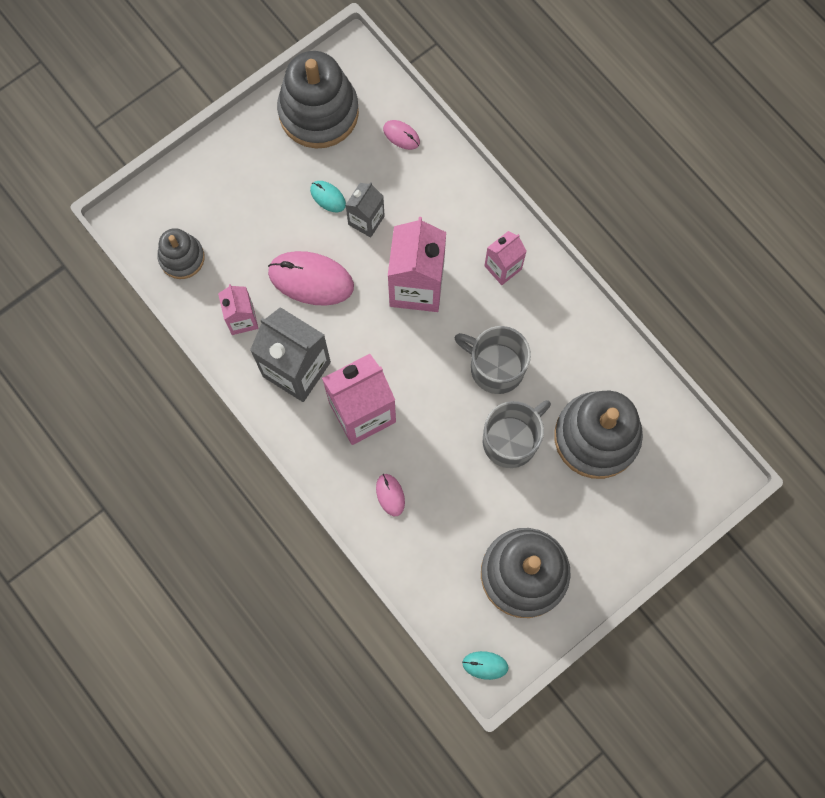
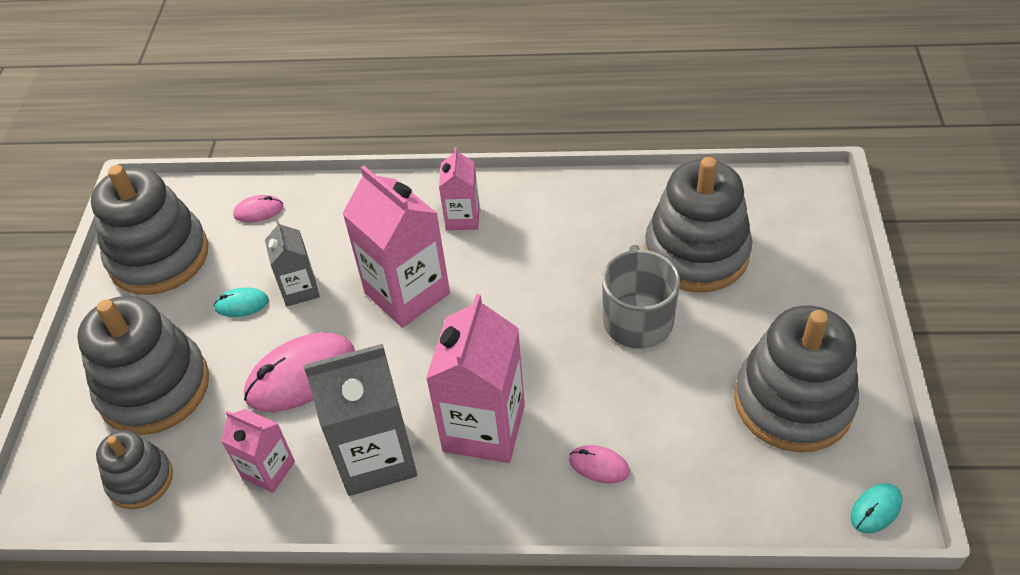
camera: 45 degrees left, 25 degrees down
grey mug [455,326,531,394] -> none
none -> grey stacking toy [77,296,209,435]

